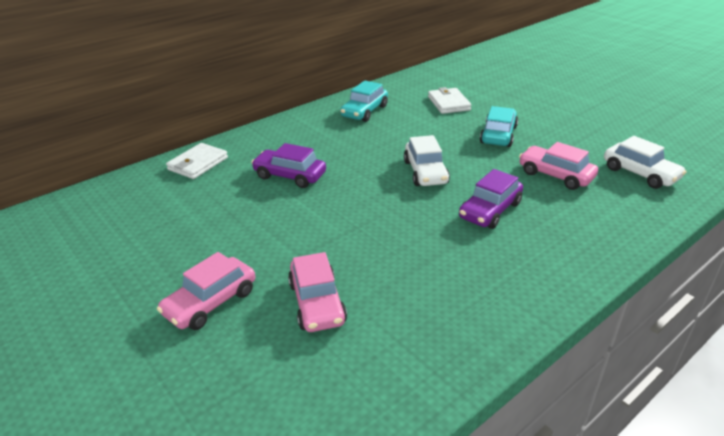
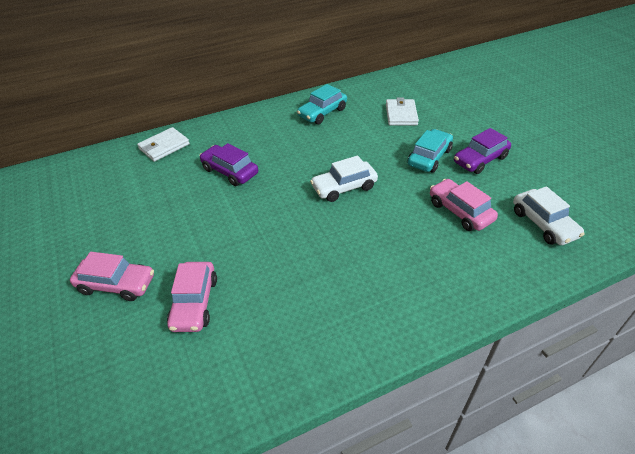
camera: 15 degrees right, 10 degrees up
pink car [157,252,256,330] -> pink car turned 135 degrees counterclockwise [70,252,154,301]
white car [404,135,450,186] -> white car turned 60 degrees clockwise [310,155,378,202]
purple car [459,169,523,229] -> purple car moved to [454,128,511,174]

